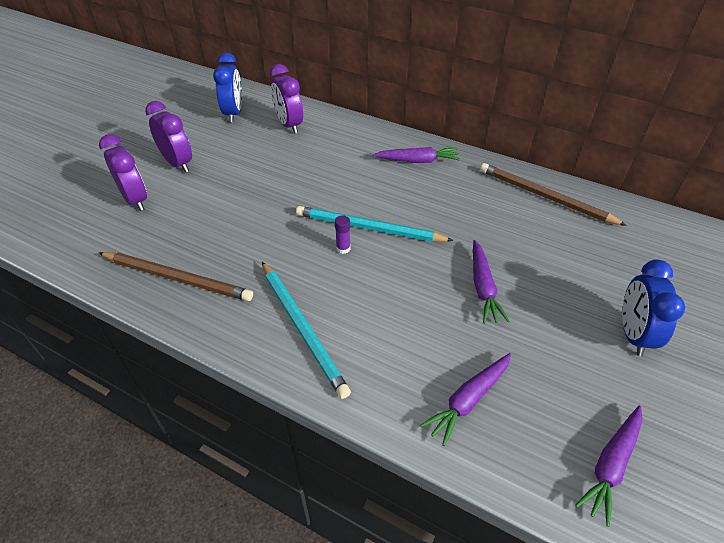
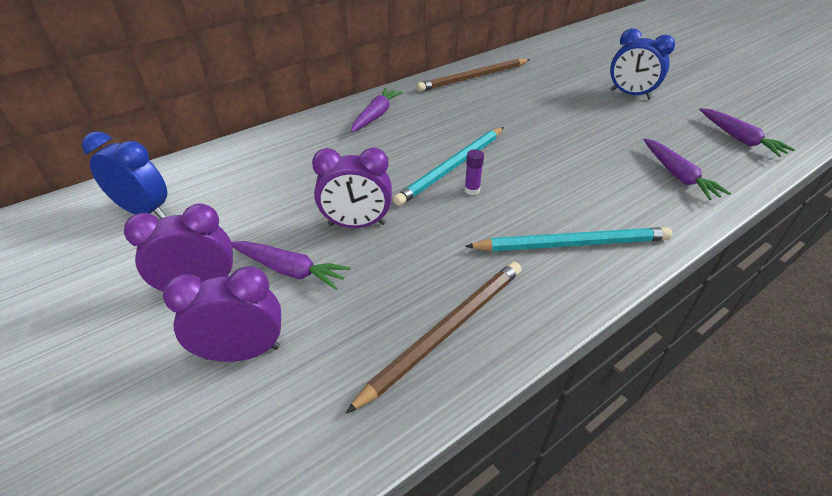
camera: 65 degrees left, 5 degrees down
purple clock [270,64,303,134] -> purple clock moved to [312,147,392,228]
purple carrot [473,240,510,324] -> purple carrot moved to [231,241,351,290]

